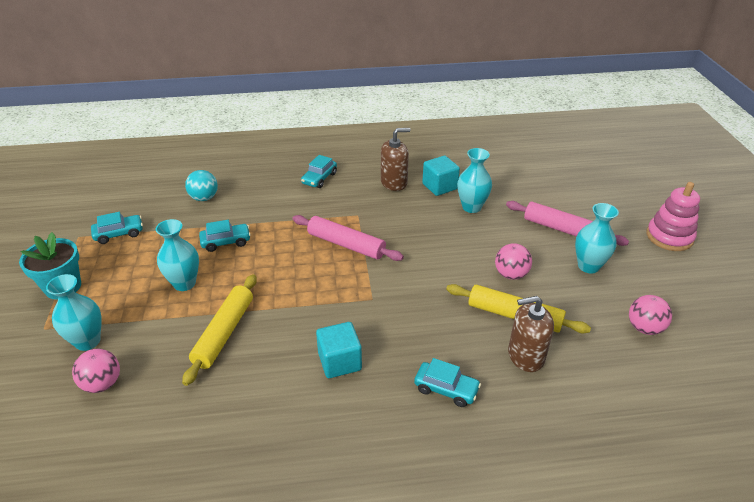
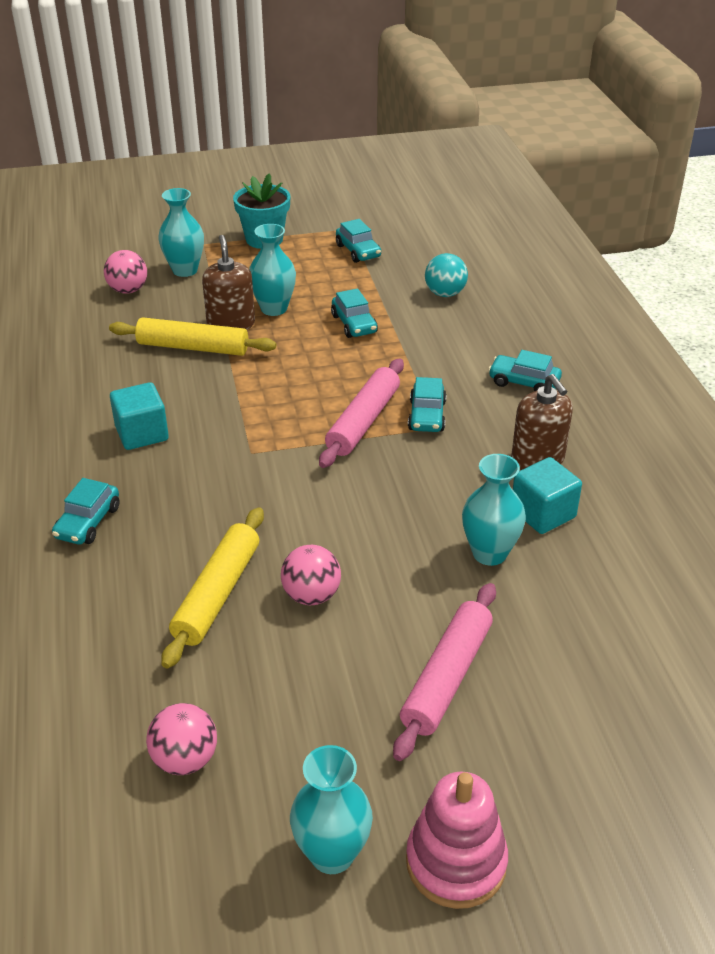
camera: 85 degrees right, 0 degrees up
brown soap dispenser [508,296,554,372] -> brown soap dispenser moved to [202,235,255,330]
turquoise vase [575,203,619,273] -> turquoise vase moved to [290,745,373,874]
none -> turquoise car [408,377,447,432]

